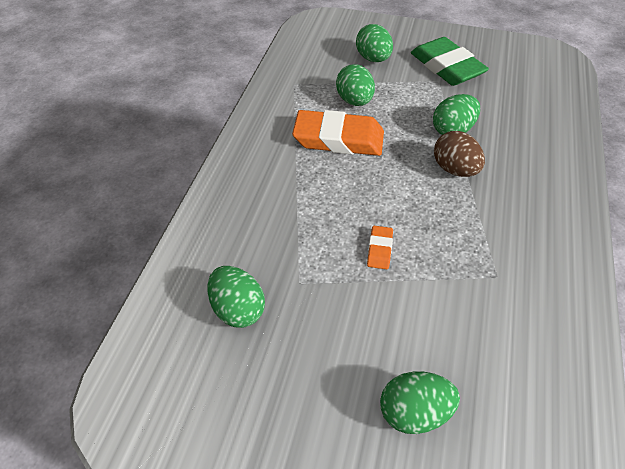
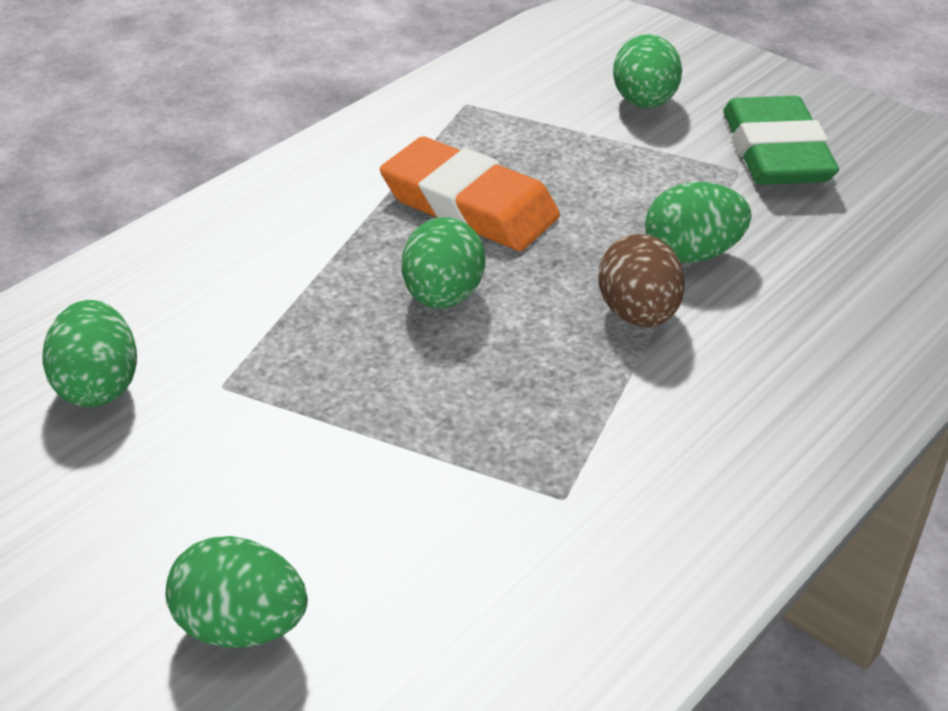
camera: 25 degrees right, 10 degrees down
green egg [336,64,375,106] -> green egg moved to [402,217,486,309]
orange eraser [367,226,393,269] -> none

